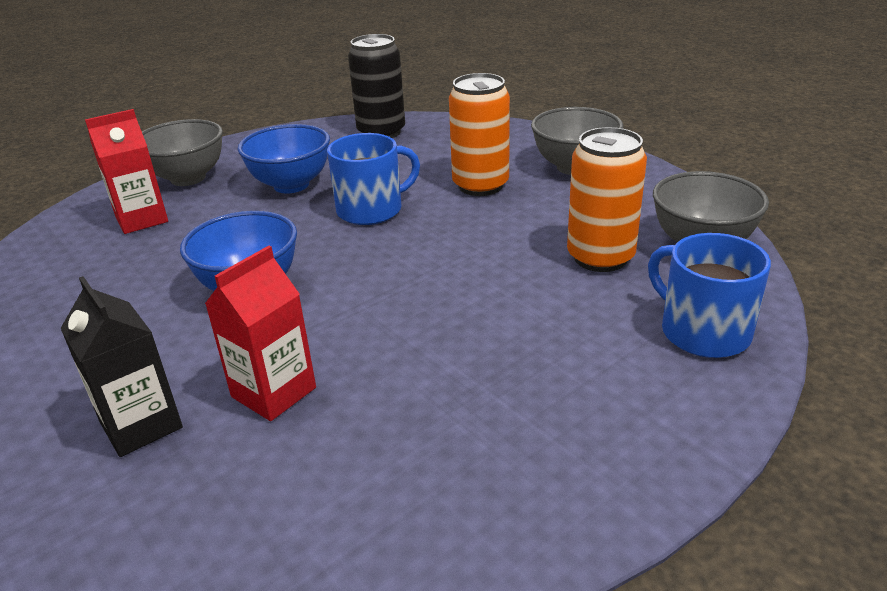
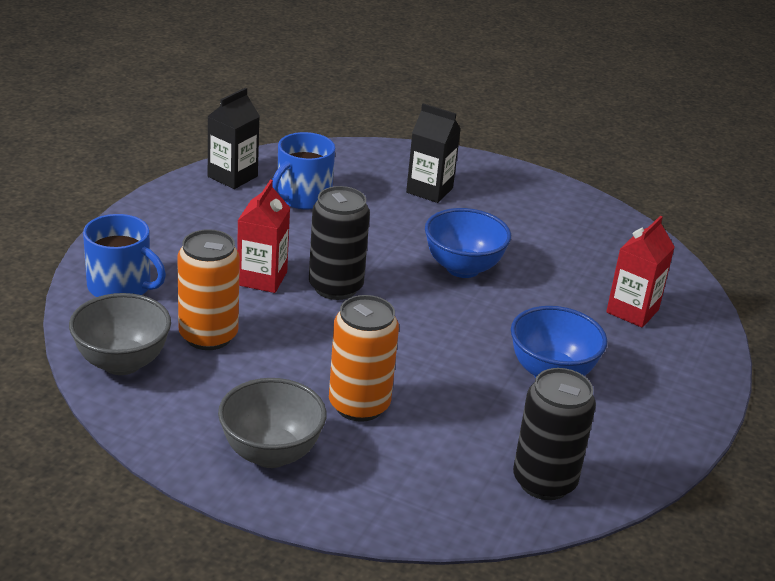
camera: 150 degrees right, 0 degrees up
grey bowl [142,119,223,186] -> none
red carton [205,246,316,421] -> red carton moved to [237,180,290,293]
blue mug [327,133,420,225] -> blue mug moved to [272,132,335,209]
none -> black carton [207,88,260,189]
none -> black can [309,186,370,300]

